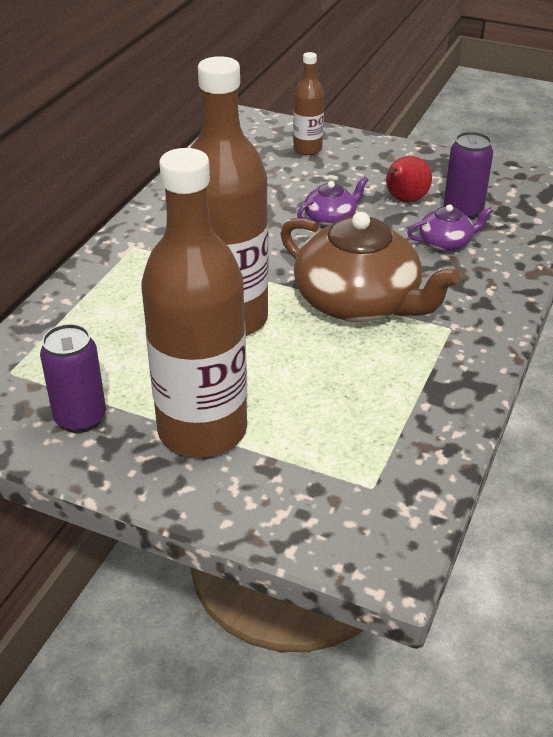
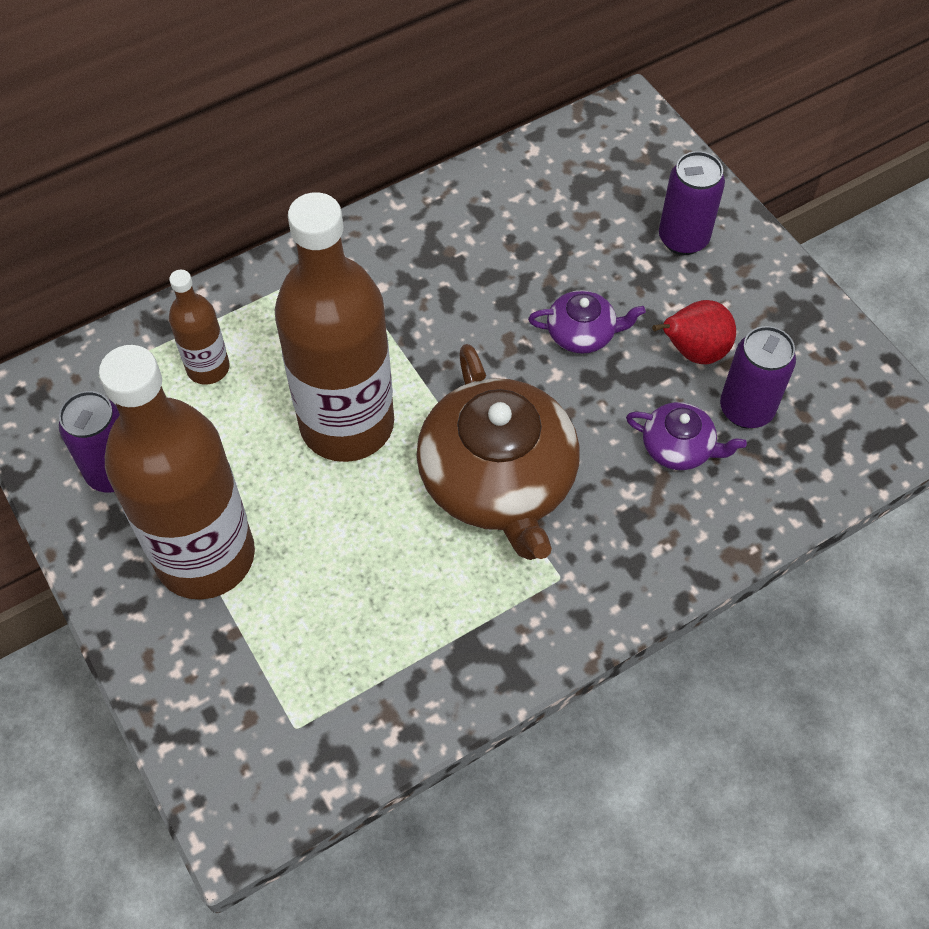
camera: 35 degrees right, 20 degrees up
brown bottle [293,52,324,155] -> brown bottle moved to [169,270,230,385]
none -> purple can [659,151,725,255]

